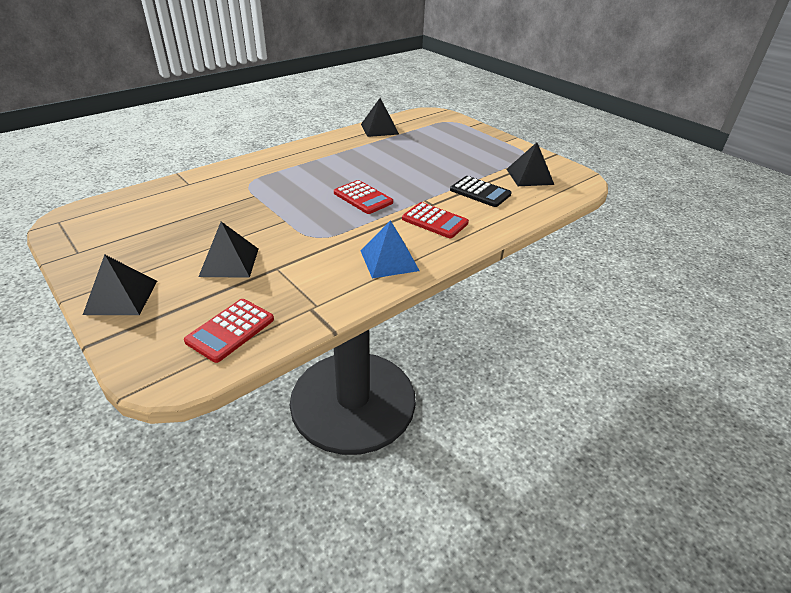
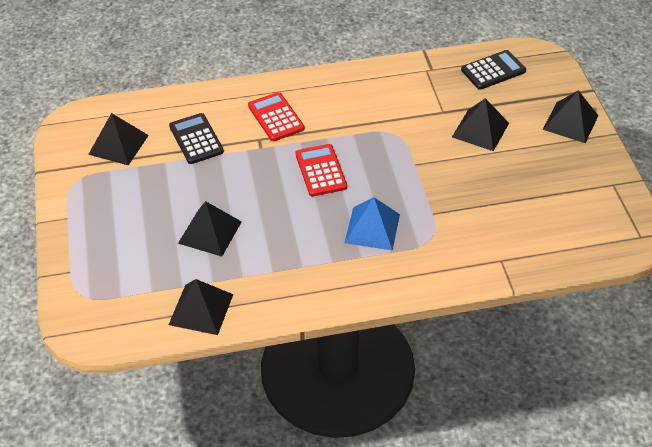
camera: 150 degrees left, 10 degrees up
red calculator [184,299,274,363] -> black calculator [461,50,526,90]
blue pyramid [361,220,420,278] -> blue pyramid moved to [345,197,400,251]
none -> black pyramid [178,201,242,257]

